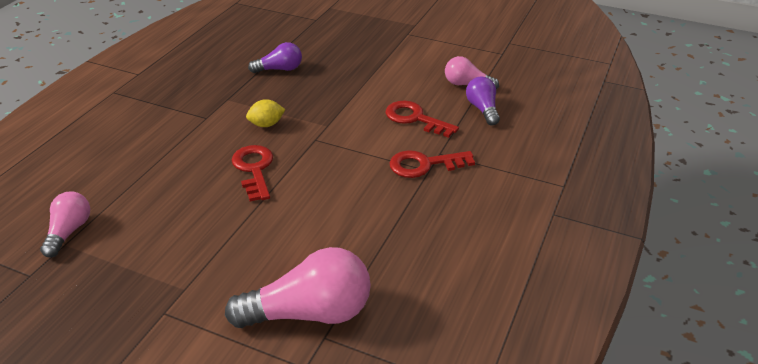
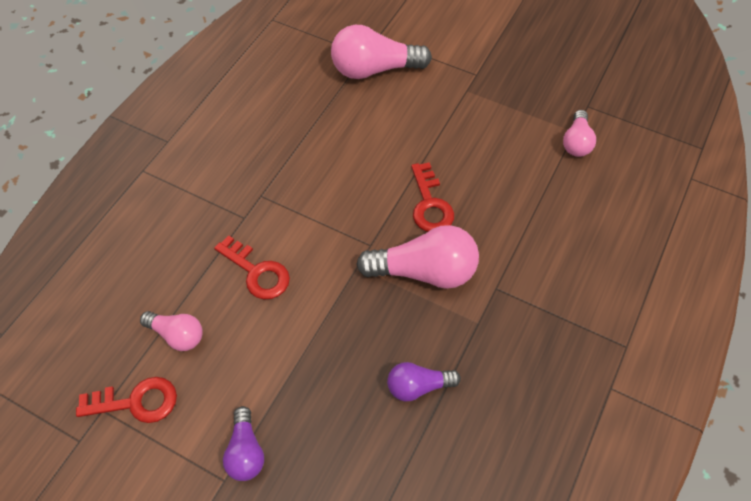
camera: 175 degrees left, 20 degrees up
yellow lemon [246,99,286,127] -> pink light bulb [356,225,479,289]
red key [389,150,475,178] -> red key moved to [76,377,177,423]
purple light bulb [466,76,500,125] -> purple light bulb moved to [223,406,264,481]

